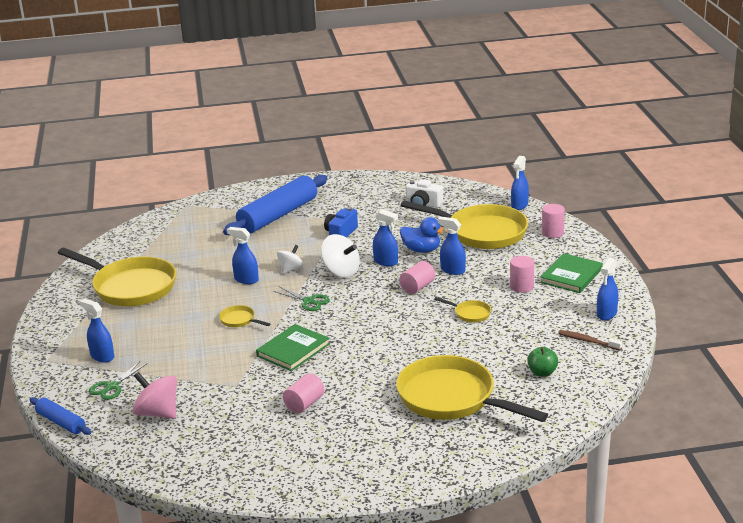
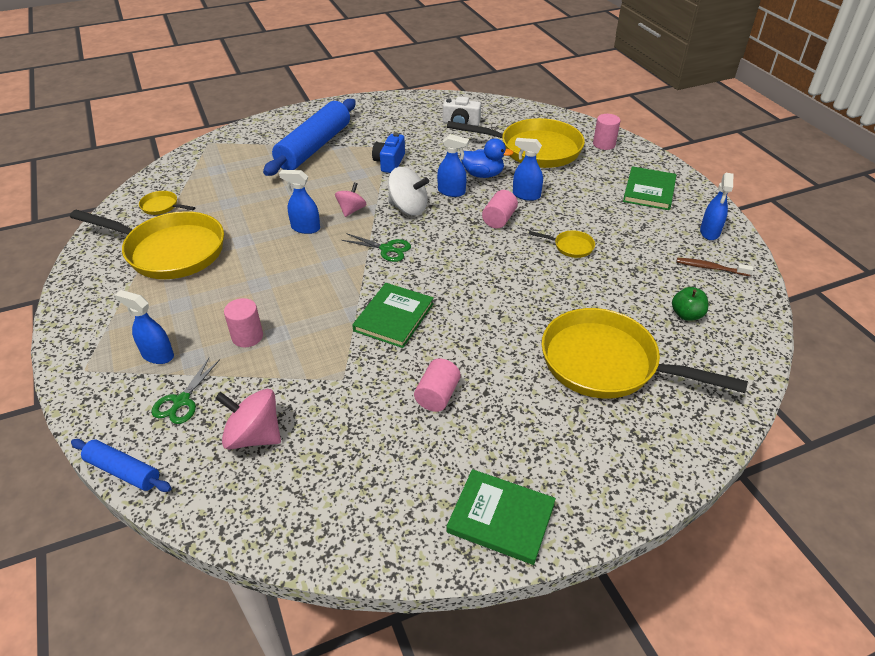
camera: 15 degrees left, 15 degrees up
yellow pan [219,305,270,327] -> yellow pan moved to [139,191,195,215]
white spinning top [277,245,304,274] -> pink spinning top [335,183,367,217]
pink cylinder [510,256,534,293] -> pink cylinder moved to [224,298,263,347]
blue spray bottle [511,156,529,210] -> none
none -> green book [446,469,556,565]

